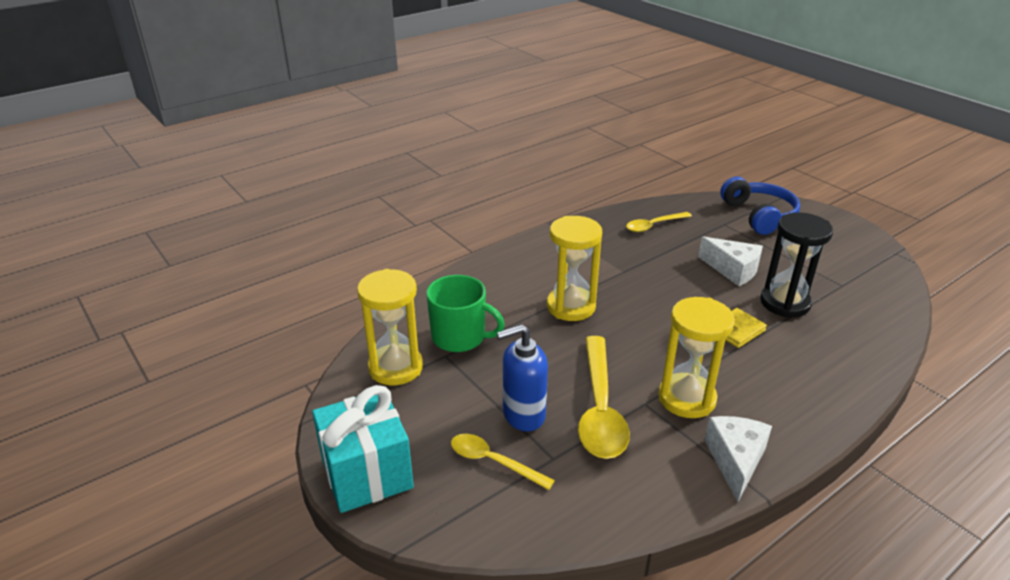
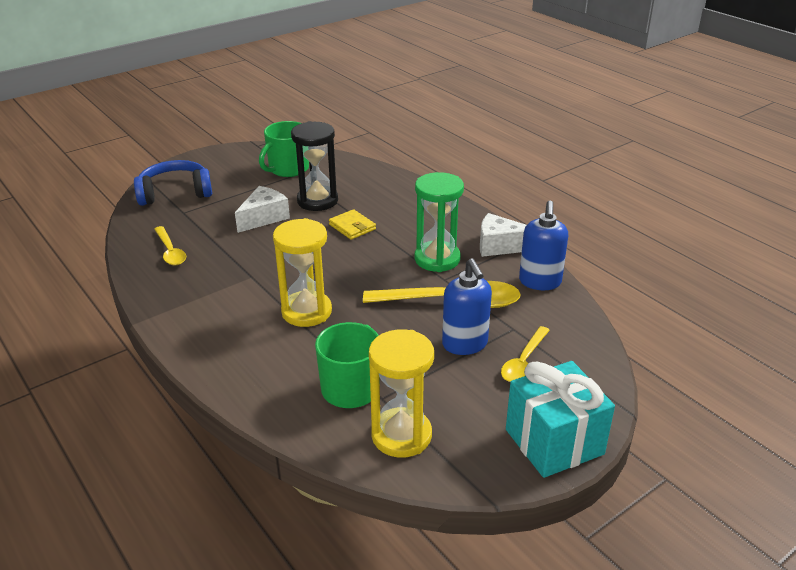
camera: 90 degrees left, 0 degrees up
yellow hourglass [658,297,735,418] -> green hourglass [415,172,464,272]
none -> green mug [259,121,309,177]
none -> blue soap dispenser [519,201,568,290]

